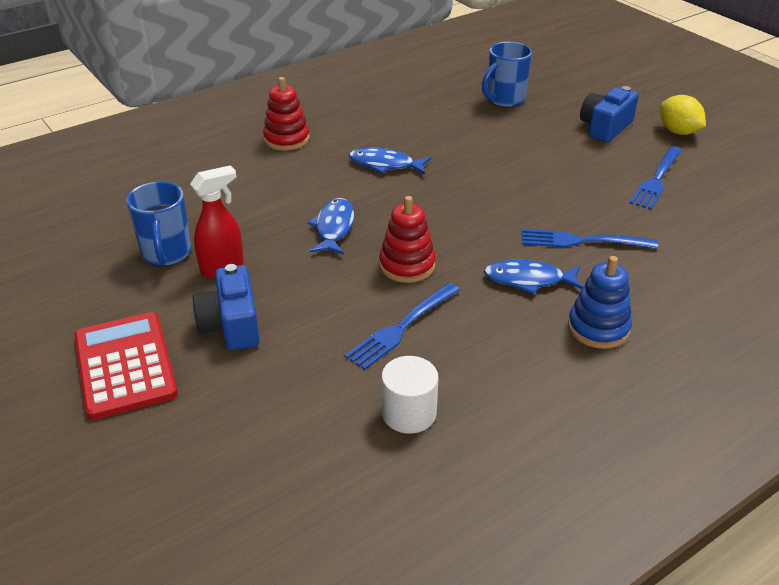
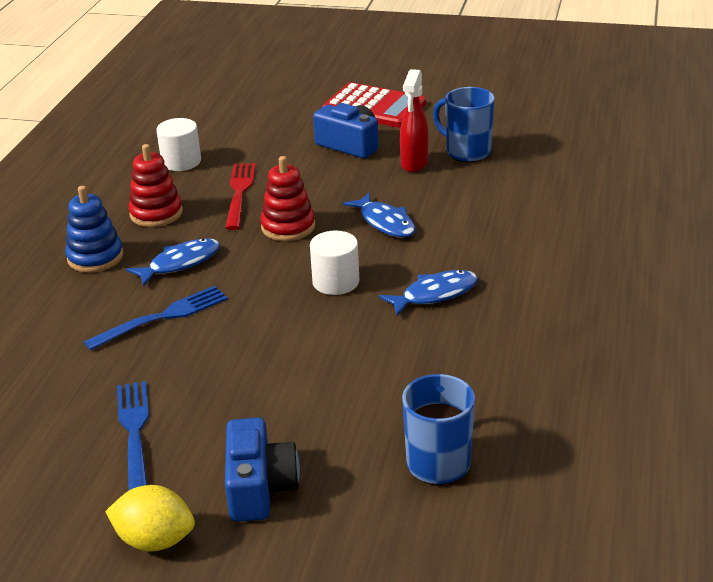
camera: 140 degrees right, 5 degrees down
red stacking toy [263,77,310,151] -> red stacking toy moved to [128,144,183,227]
blue fork [345,283,460,370] -> red fork [225,163,256,230]
none -> white cylinder [310,231,359,295]

